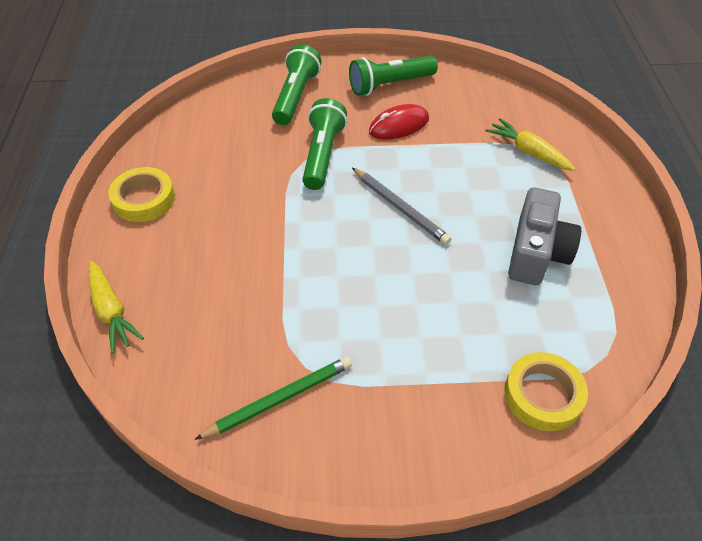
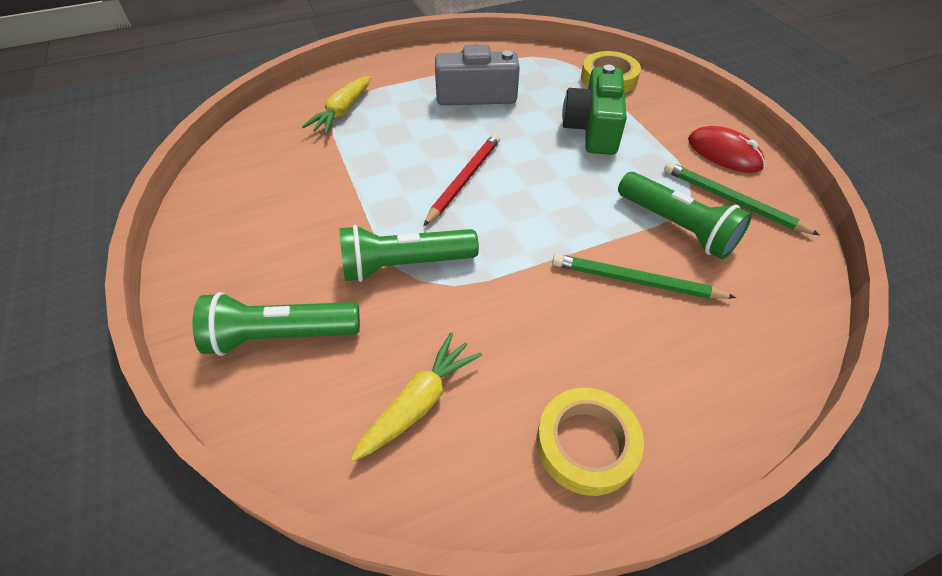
camera: 110 degrees left, 0 degrees up
yellow carrot [89,261,144,354] -> yellow carrot moved to [351,333,482,462]
green flashlight [349,56,438,96] -> green flashlight moved to [618,172,752,259]
grey pencil [352,168,451,245] -> red pencil [423,133,500,226]
red mouse [369,104,429,140] -> red mouse moved to [688,126,765,173]
none -> green pencil [552,254,736,299]
none -> green camera [562,65,627,155]

